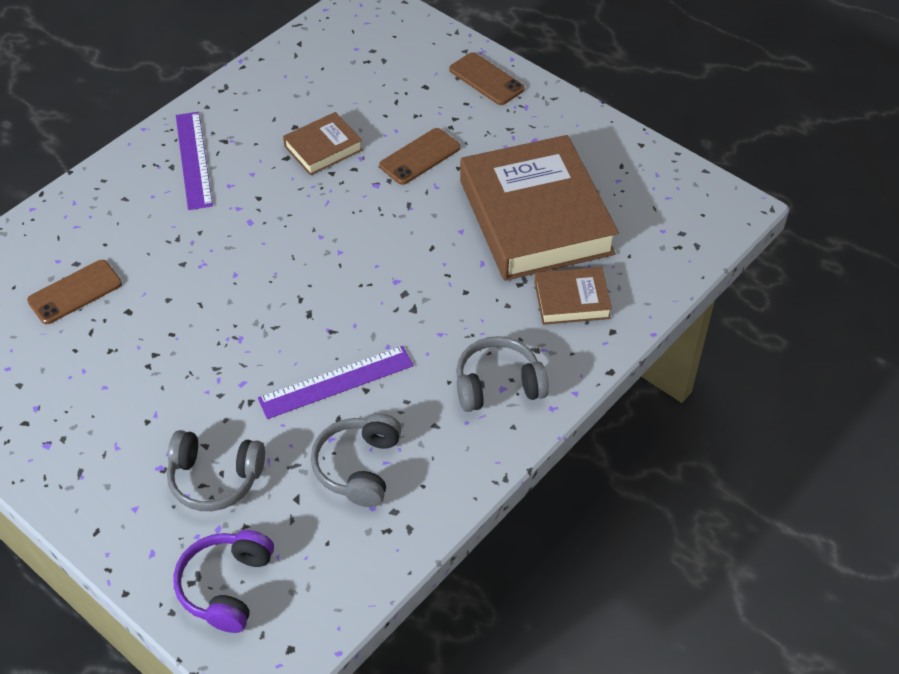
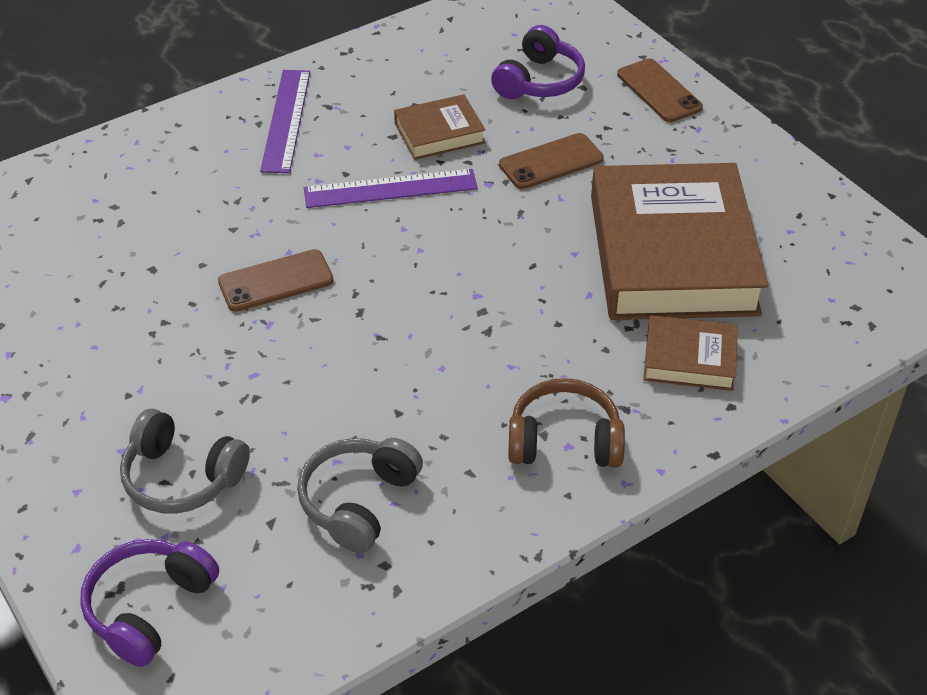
camera: 15 degrees right, 5 degrees down
brown phone [27,260,122,324] -> brown phone moved to [218,249,334,312]
purple ruler [258,346,414,419] -> purple ruler moved to [304,169,478,208]
grey headphones [456,336,549,412] -> brown headphones [508,378,625,467]
none -> purple headphones [491,25,585,99]

